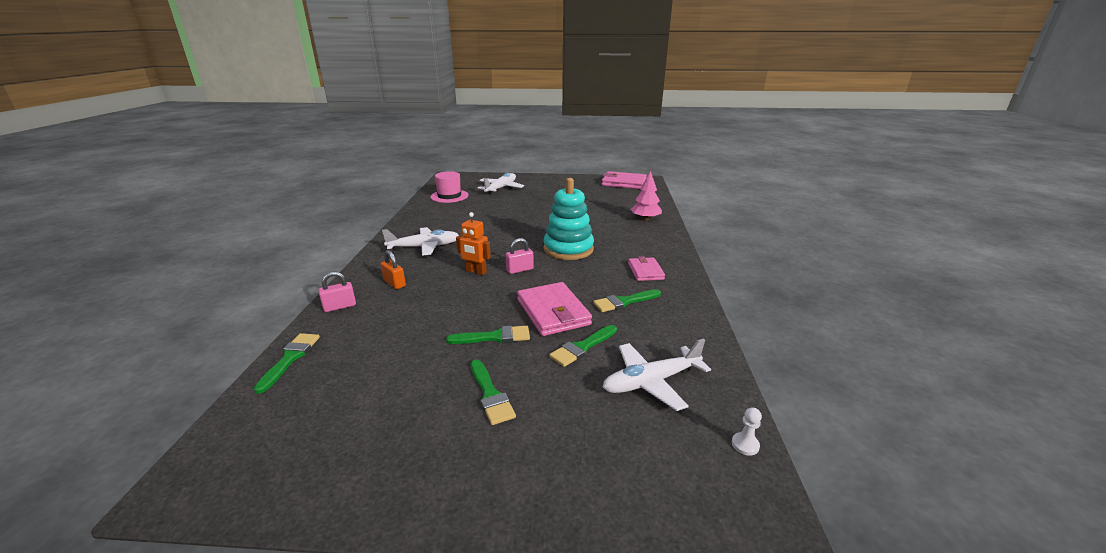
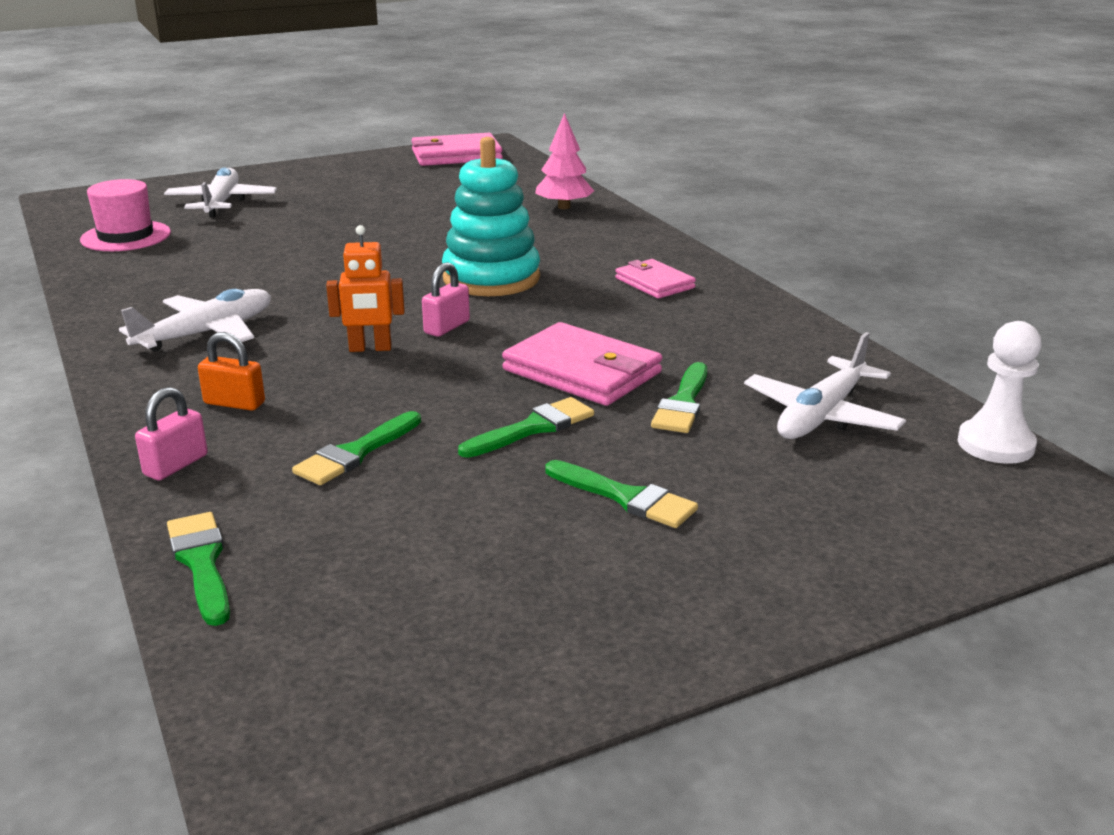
camera: 30 degrees left, 0 degrees up
green brush [593,289,661,312] -> green brush moved to [292,411,421,485]
white pawn [732,408,762,456] -> white pawn [957,321,1042,464], size x1.98

